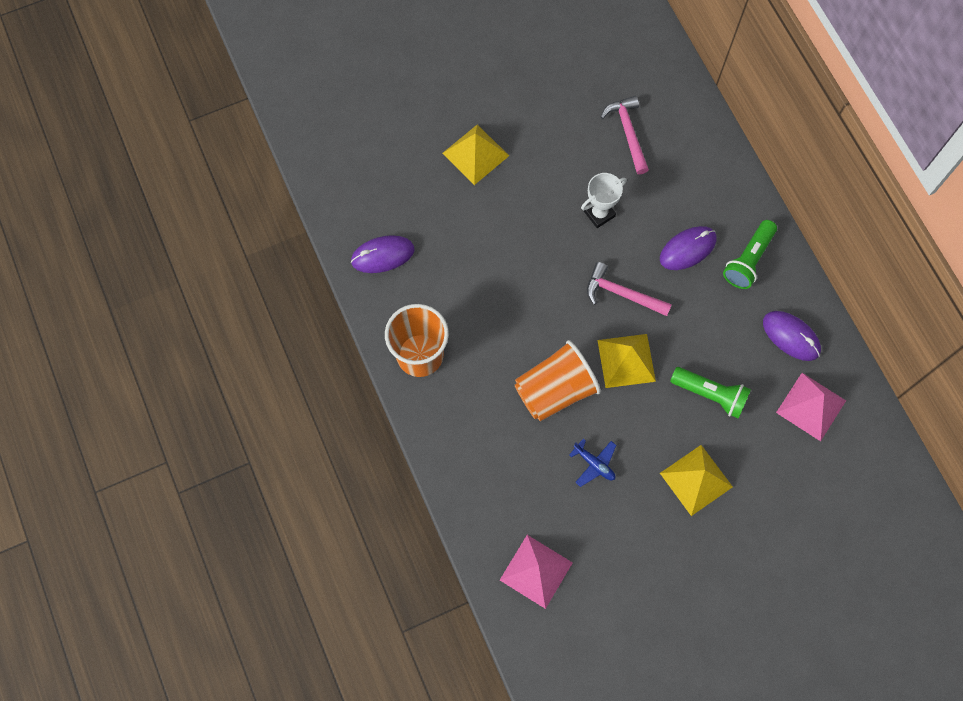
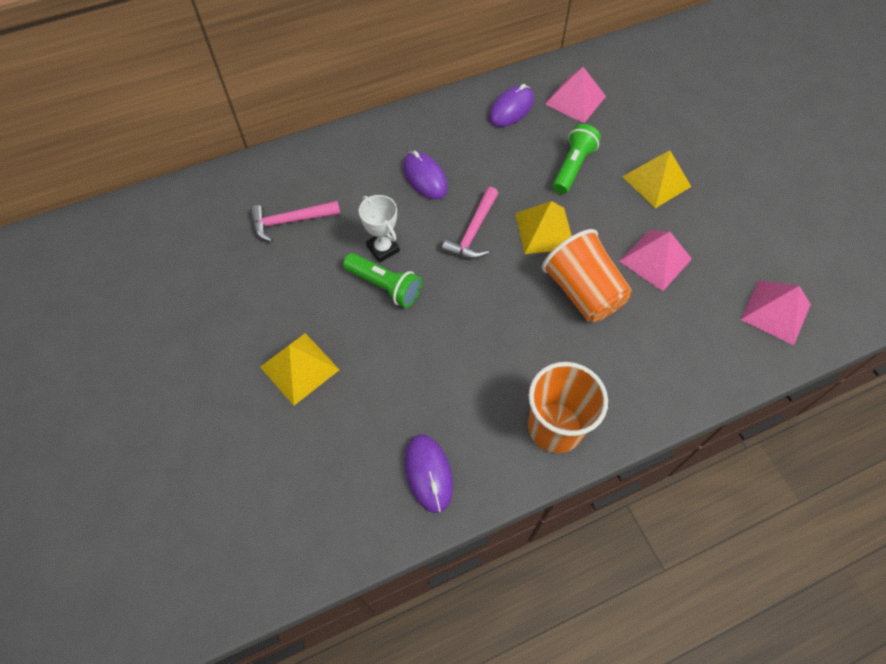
camera: 90 degrees left, 10 degrees down
blue plane [569,439,616,487] -> pink pyramid [619,230,692,291]
green flashlight [723,220,777,289] -> green flashlight moved to [343,253,422,308]

